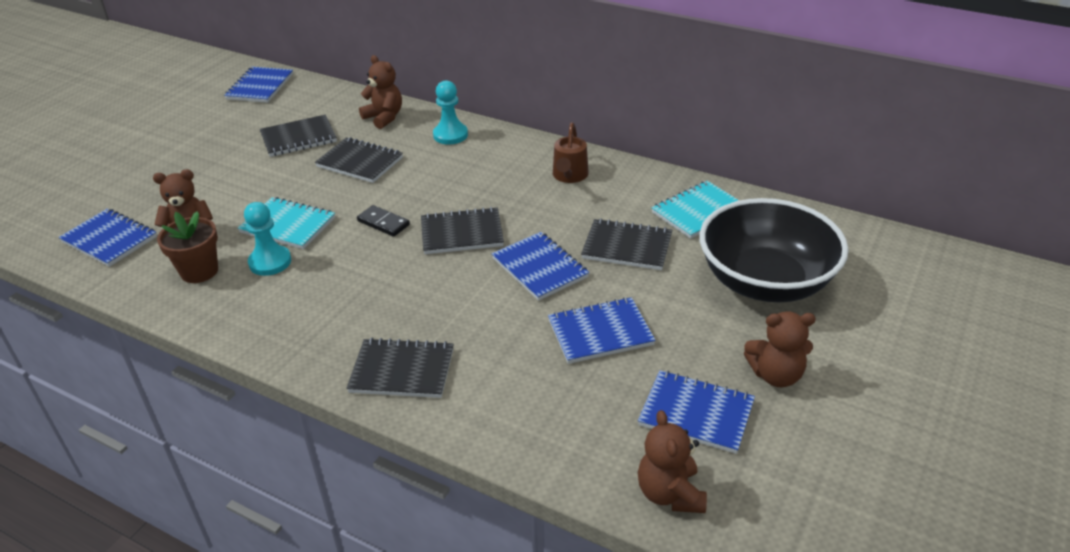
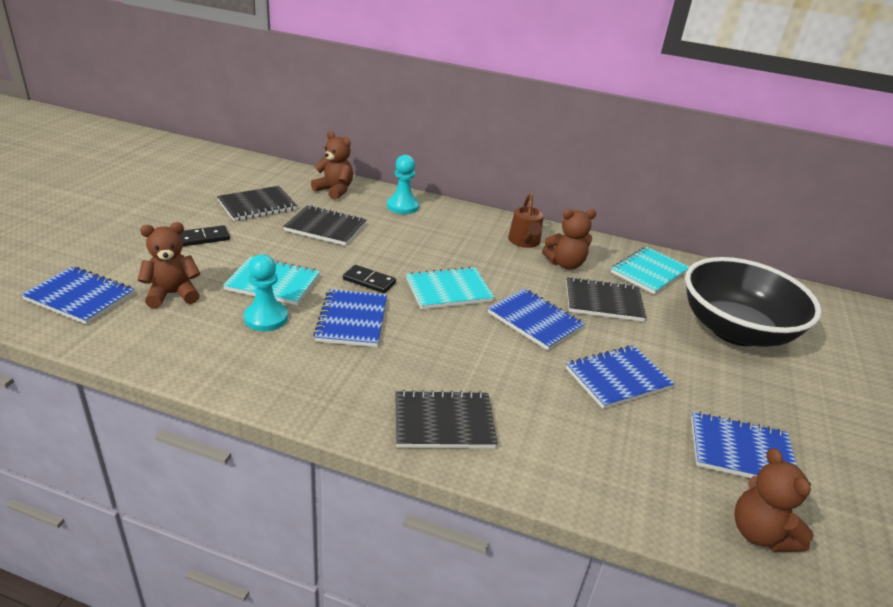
camera: 15 degrees left, 5 degrees down
brown flower pot [157,211,218,283] -> none
blue notebook [224,67,293,103] -> blue notebook moved to [313,289,387,347]
black notebook [421,207,504,254] -> turquoise notebook [406,267,494,309]
brown teddy bear [744,311,816,387] -> brown teddy bear moved to [542,209,596,269]
none -> black domino [180,225,230,246]

